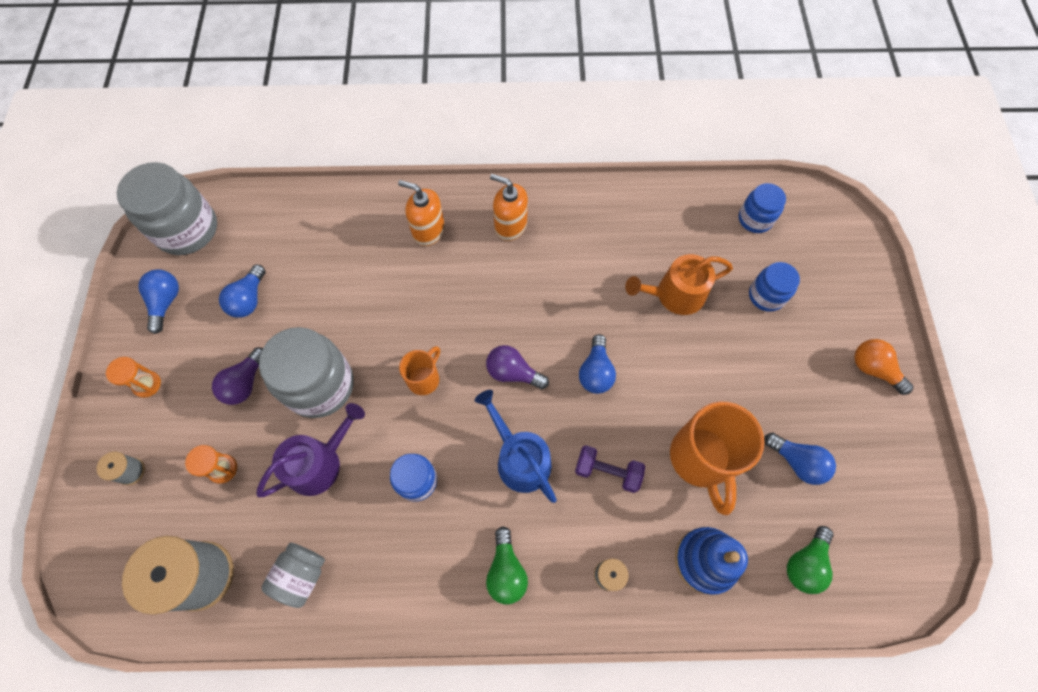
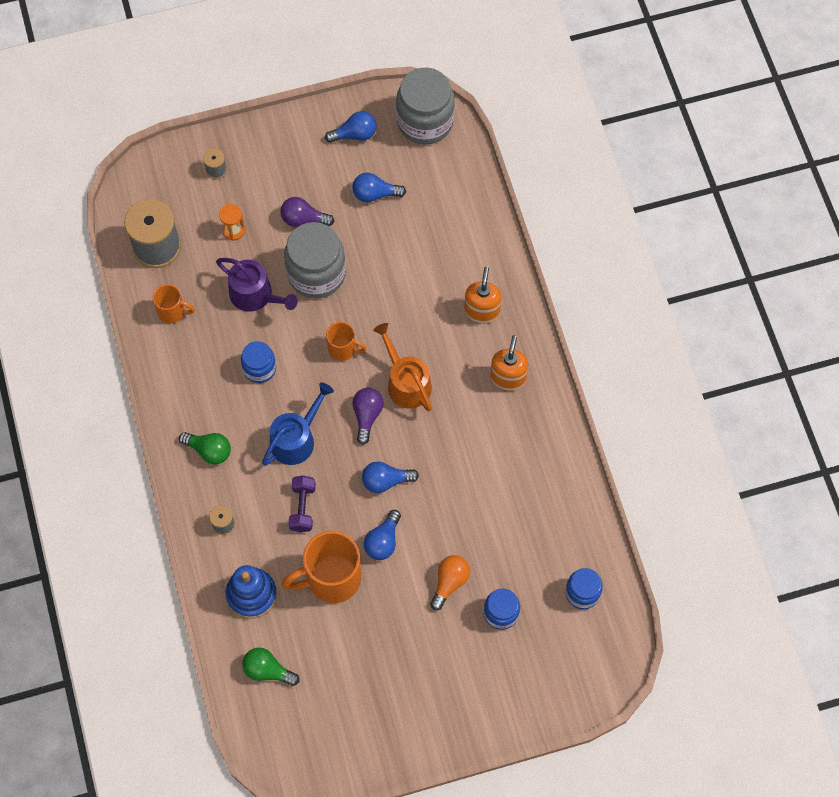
camera: 75 degrees right, 0 degrees up
orange hourglass [105,357,161,398] -> none
grey jar [261,543,325,608] -> orange mug [152,284,195,323]
green light bulb [486,526,528,605] -> green light bulb turned 135 degrees counterclockwise [179,432,231,464]
orange watering can [625,254,733,315] -> orange watering can moved to [373,323,432,411]
blue light bulb [764,433,836,485] -> blue light bulb moved to [364,510,401,560]
orange light bulb [854,339,913,395] -> orange light bulb moved to [430,555,470,610]

